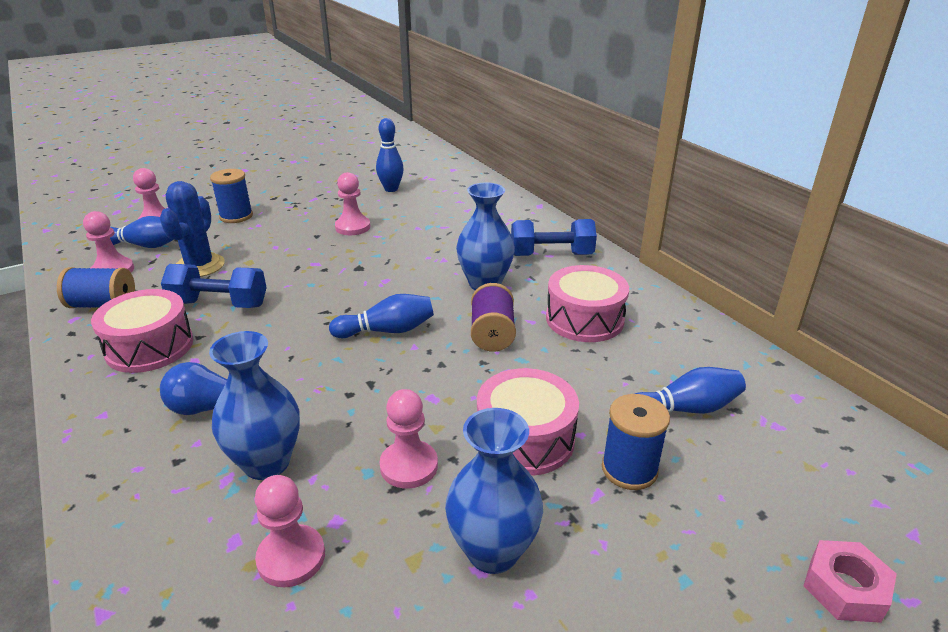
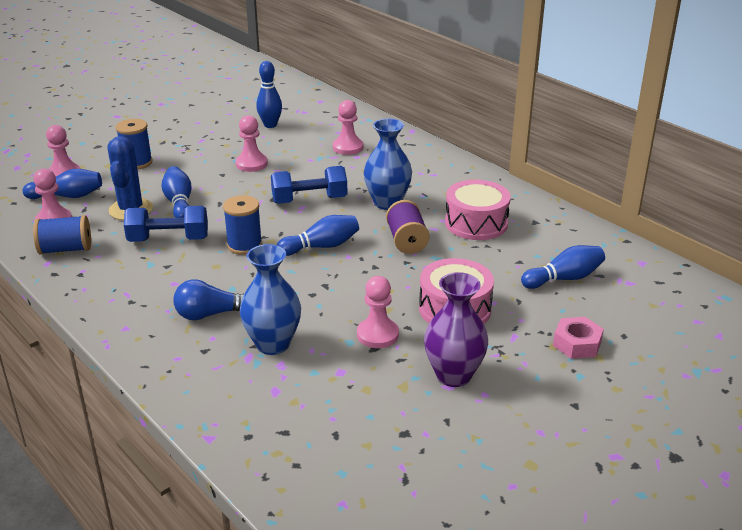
camera: 10 degrees left, 0 degrees up
pink drum [91,289,193,373] -> none
pink pawn [255,475,325,587] -> pink pawn moved to [333,100,363,155]
blue vase [445,408,543,574] -> purple vase [424,272,488,387]
blue dumbbell [511,219,597,256] -> blue dumbbell moved to [271,166,347,204]
blue spool [602,394,670,490] -> blue spool moved to [223,195,262,255]
pink nut [803,540,897,623] -> pink nut moved to [553,317,604,359]
none -> blue bowling pin [161,166,192,218]

